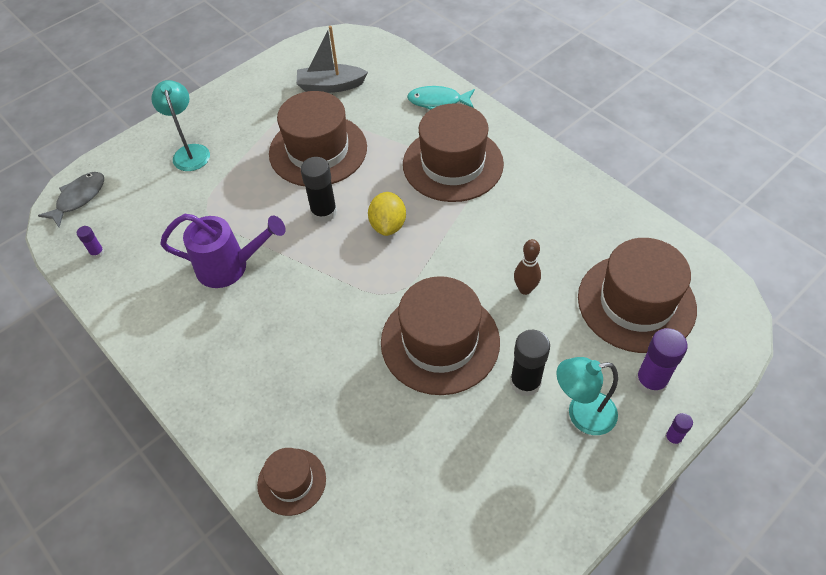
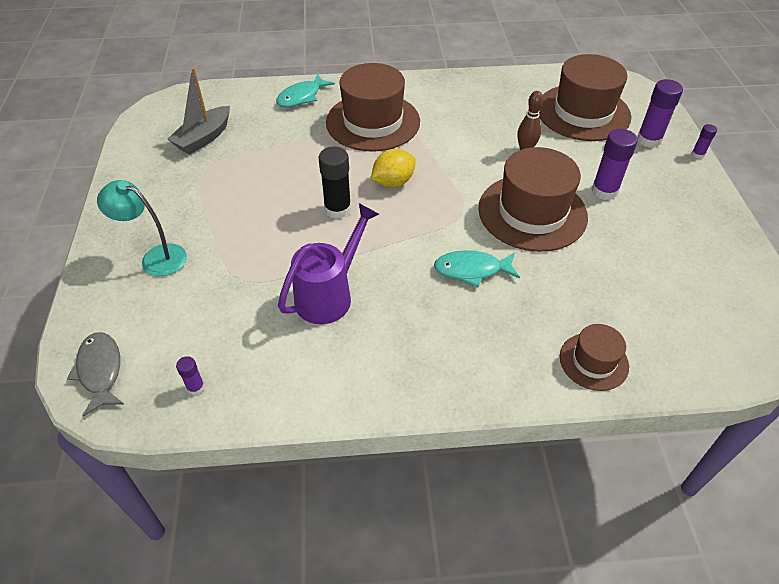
camera: 55 degrees left, 5 degrees down
brown hat [269,91,367,186] -> none
yellow lemon [368,192,406,236] -> yellow lemon turned 75 degrees counterclockwise [371,149,416,188]
black glue stick [510,330,550,397] -> purple glue stick [591,129,638,200]
turquoise lamp [556,357,618,435] -> none
none -> turquoise fish [434,250,520,287]

